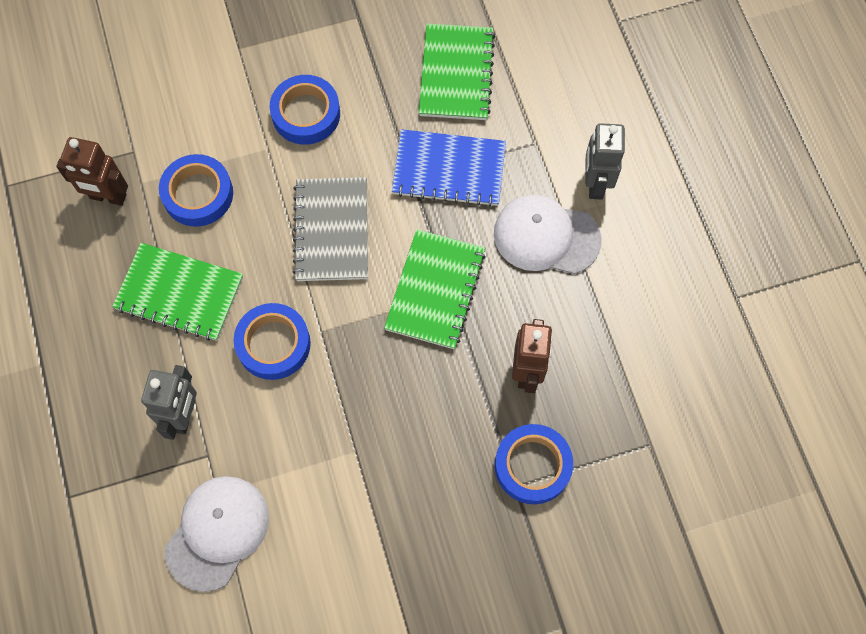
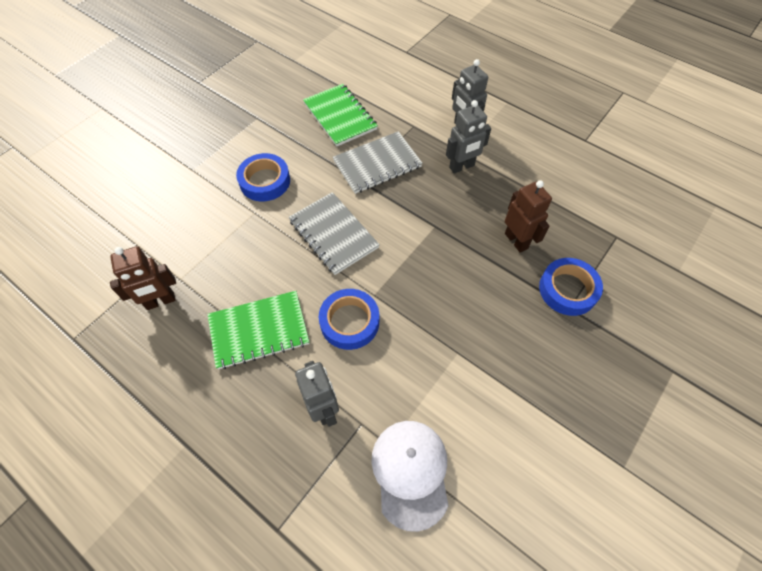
camera: 35 degrees left, 10 degrees down
blue tape [159,154,233,227] -> none
green notebook [384,229,486,349] -> none
blue notebook [392,129,506,207] -> grey notebook [333,131,423,194]
white cap [494,195,602,274] -> grey robot [446,100,491,174]

